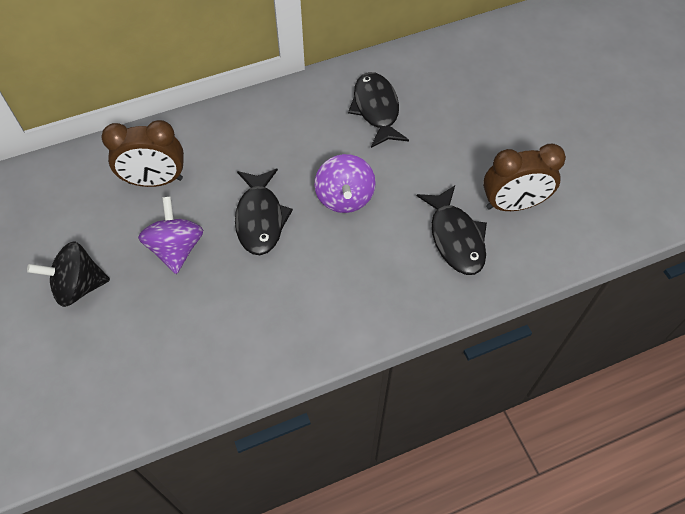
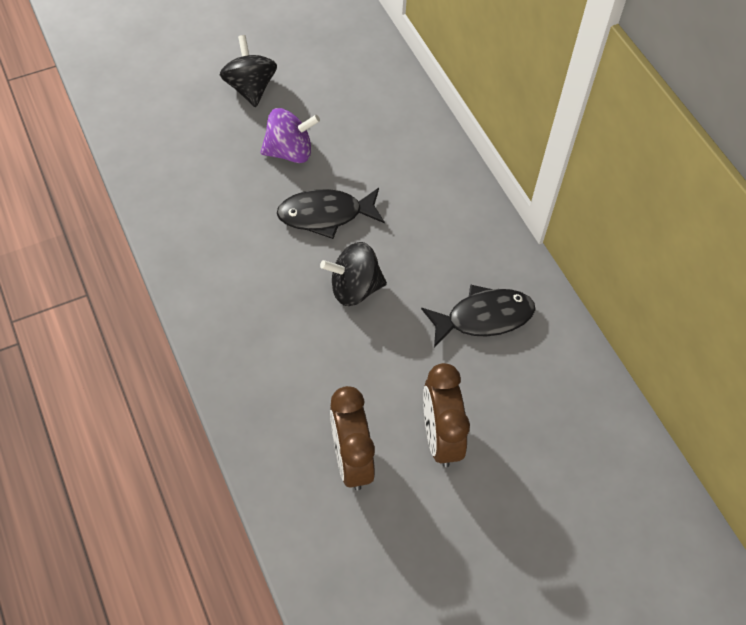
camera: 85 degrees right, 0 degrees up
brown clock [101,120,184,187] -> brown clock moved to [423,363,470,467]
purple spinning top [315,154,376,213] -> black spinning top [320,242,387,306]
black fish [417,185,487,275] -> none

